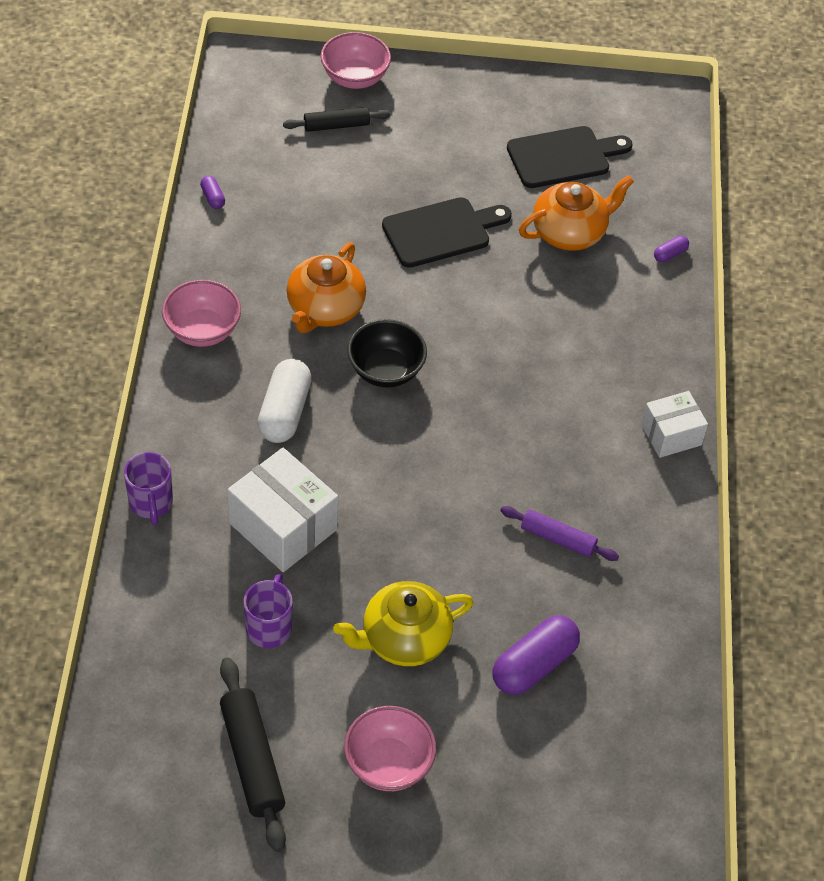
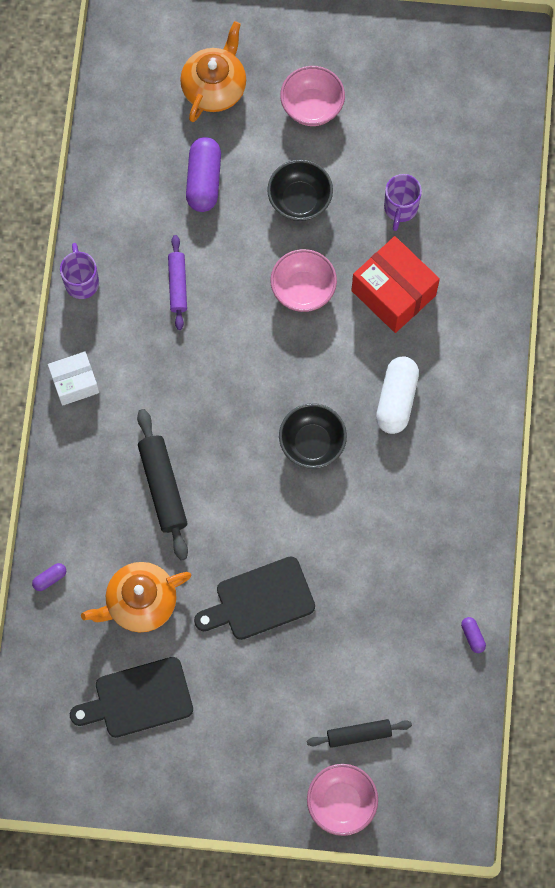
camera: 175 degrees left, 20 degrees up
purple mug [124,452,173,526] -> purple mug moved to [60,243,99,299]
pink bowl [162,280,241,347] -> pink bowl moved to [270,249,337,312]
black rolling pin [220,658,286,852] -> black rolling pin moved to [137,409,188,560]
white box [227,448,338,572] -> red box [351,236,440,333]
orange teapot [287,242,366,333] -> orange teapot moved to [180,21,246,122]
yellow teapot [333,581,474,666] -> black bowl [267,159,333,221]
purple capsule [493,615,580,695] -> purple capsule turned 45 degrees counterclockwise [186,137,221,212]
purple rolling pin [500,506,619,561] -> purple rolling pin turned 60 degrees clockwise [168,235,187,330]

